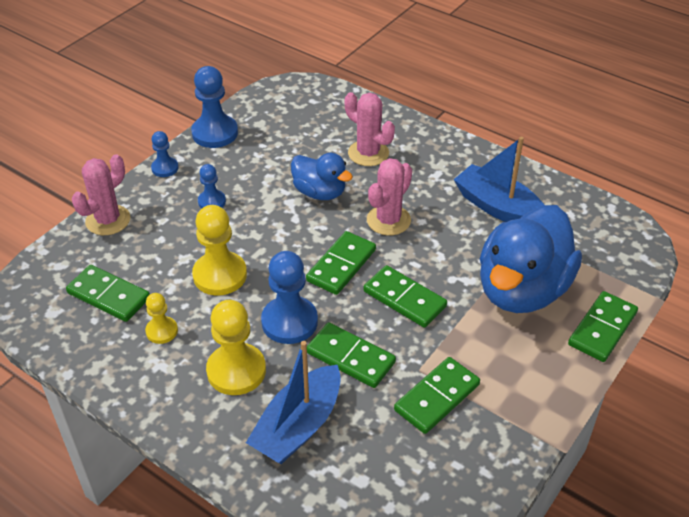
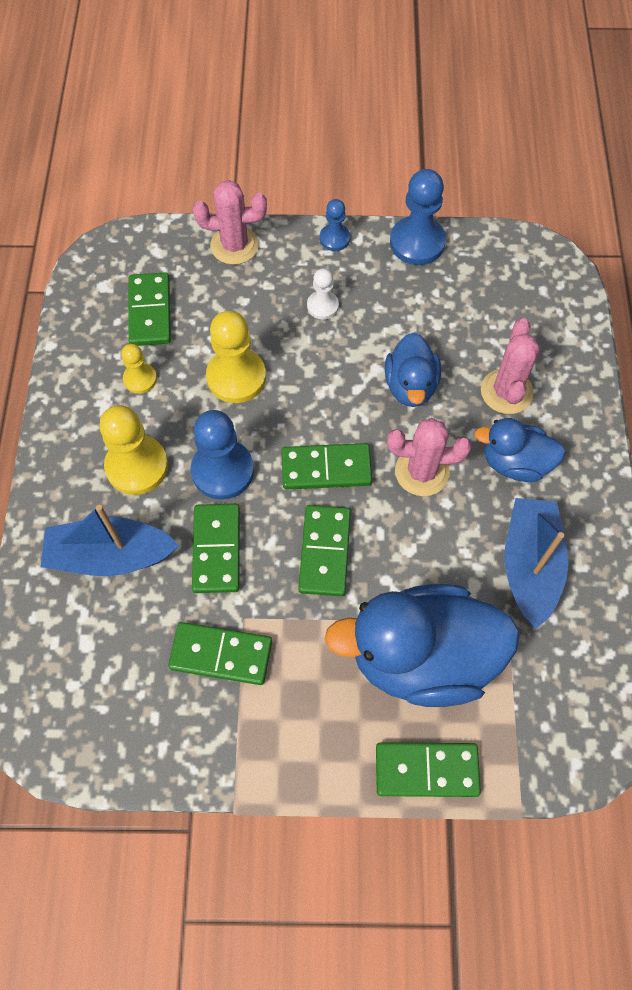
camera: 55 degrees right, 20 degrees up
blue pawn [198,164,226,209] -> white pawn [307,268,339,319]
none -> blue duck [474,418,566,482]

